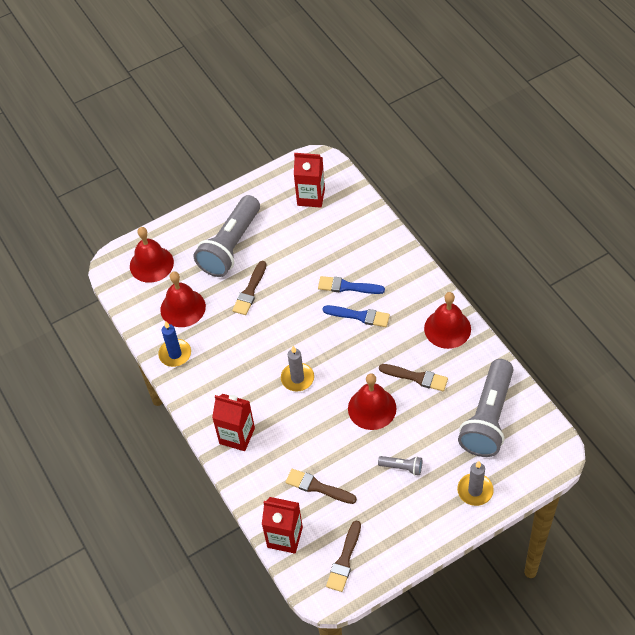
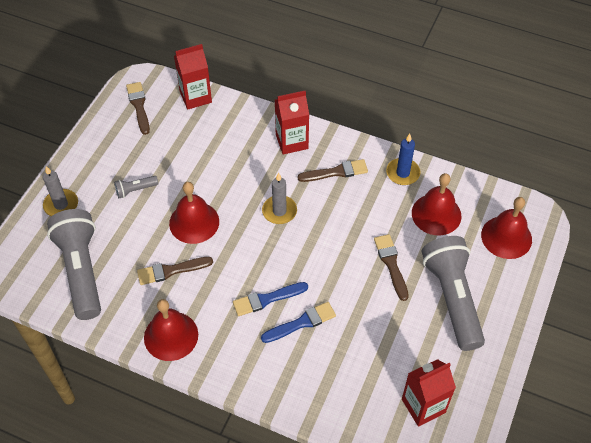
camera: 140 degrees right, 0 degrees up
brown brush [285,469,357,504] -> brown brush moved to [297,159,368,182]

